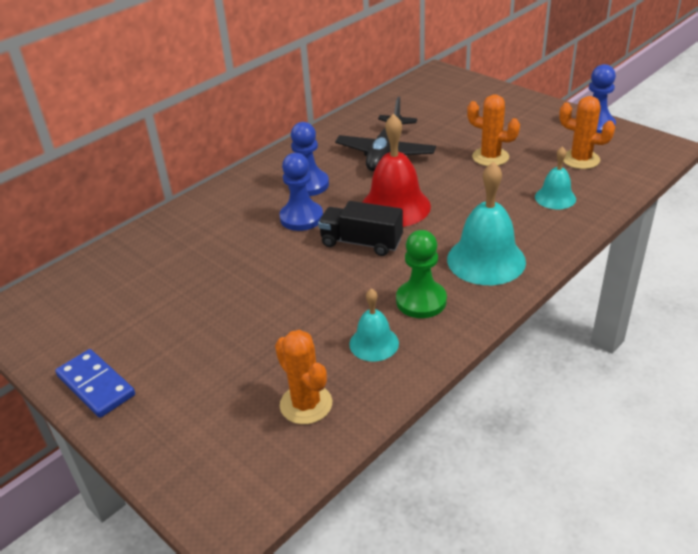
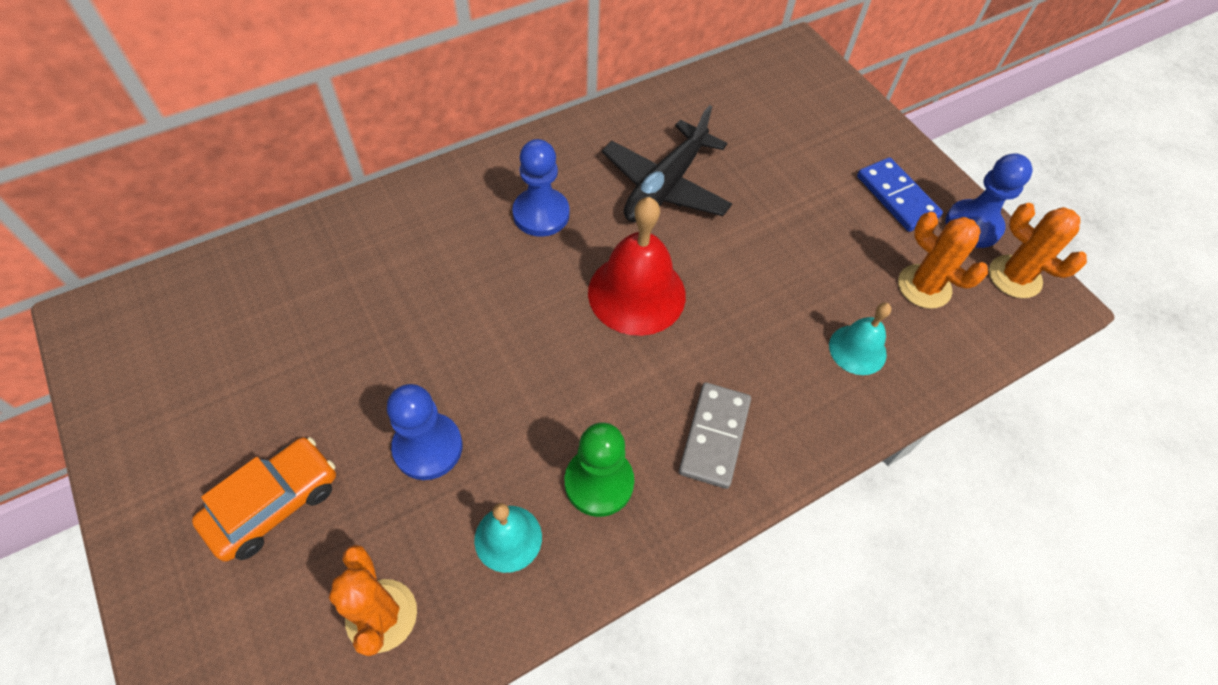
camera: 10 degrees right, 20 degrees up
blue domino [55,349,135,418] -> blue domino moved to [857,157,943,232]
blue pawn [279,153,323,231] -> blue pawn moved to [387,384,462,480]
black truck [318,201,403,256] -> none
turquoise bell [447,162,526,285] -> grey domino [679,383,751,489]
orange cactus [467,94,520,166] -> orange cactus moved to [989,203,1087,298]
none -> orange car [192,437,336,561]

